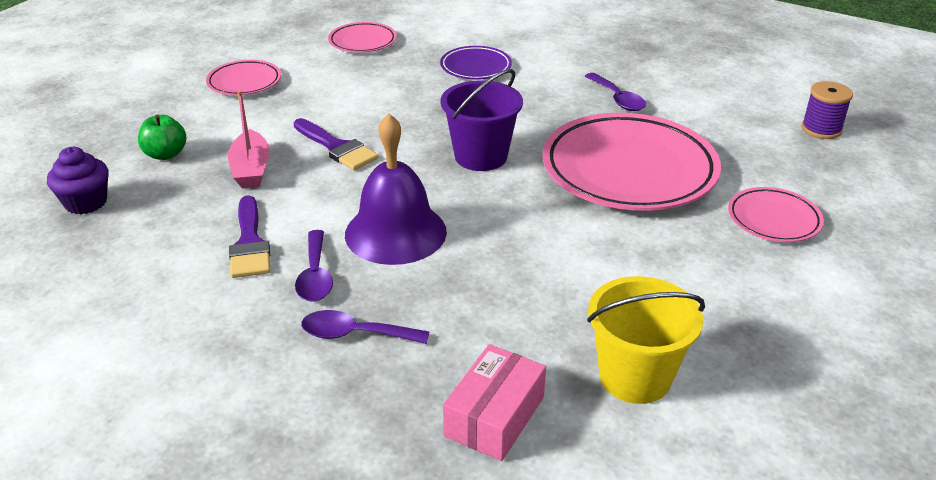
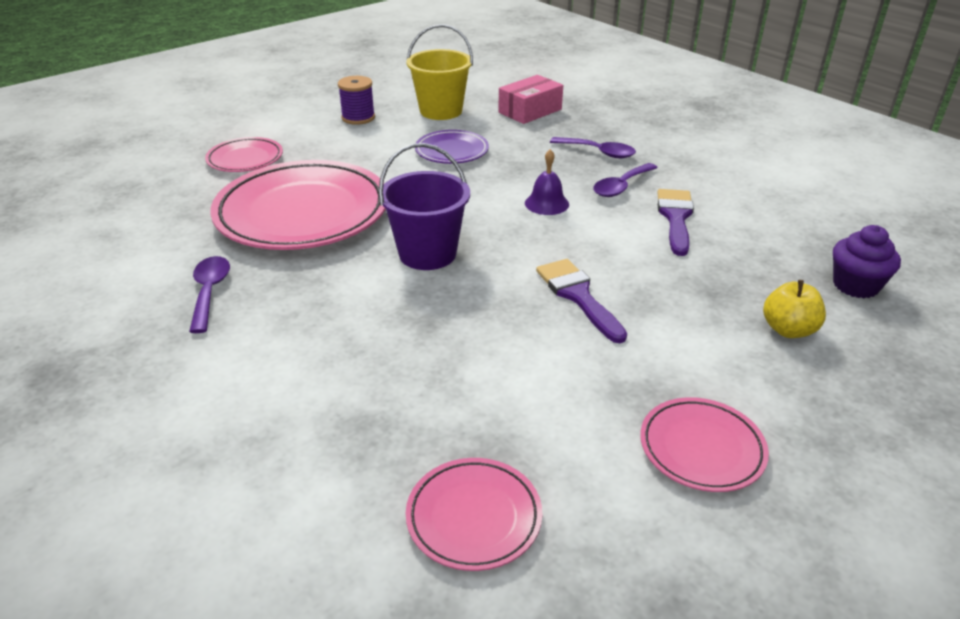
camera: 160 degrees left, 0 degrees up
green apple [138,115,187,160] -> yellow apple [763,280,826,338]
pink boat [228,90,270,189] -> none
purple spoon [295,230,333,302] -> purple spoon turned 150 degrees counterclockwise [593,163,658,197]
purple bell [345,113,447,265] -> purple bell [525,149,569,215], size x0.50
purple plate [440,46,512,80] -> purple plate moved to [415,130,489,164]
purple spool [802,81,853,139] -> purple spool moved to [338,76,375,125]

